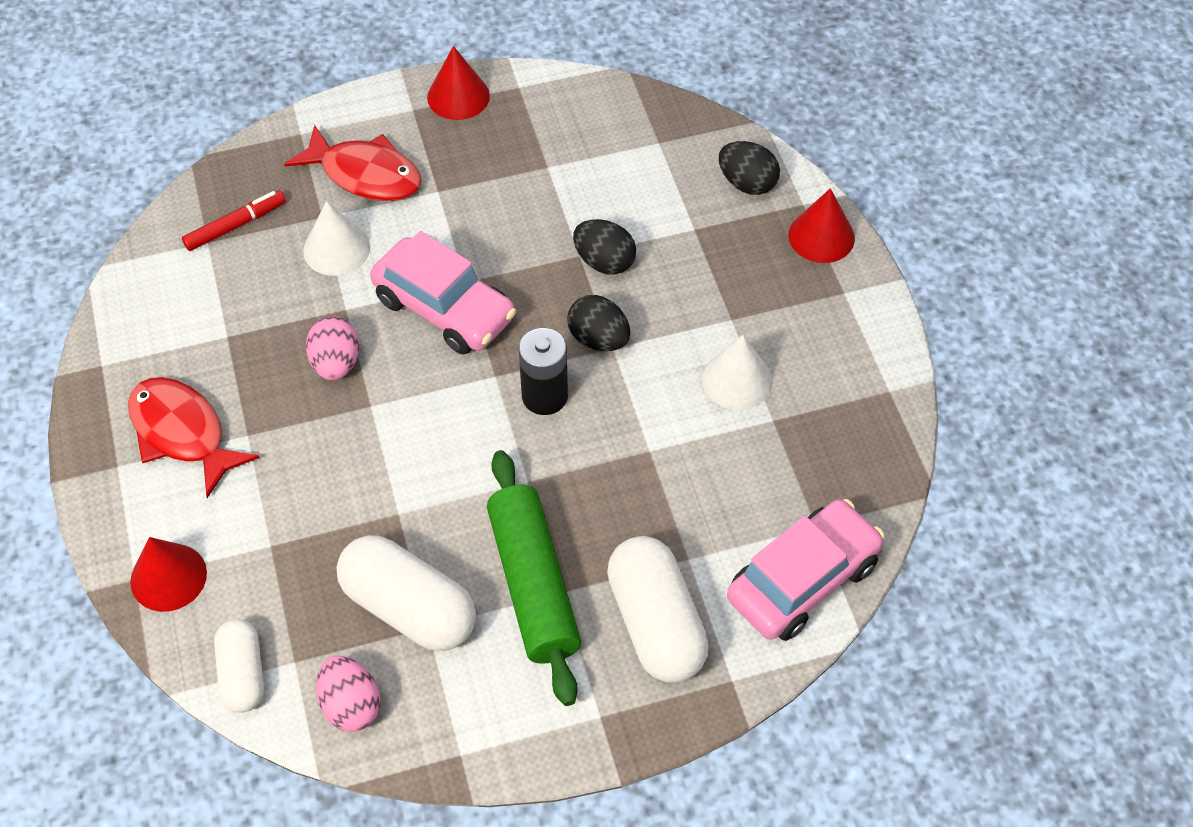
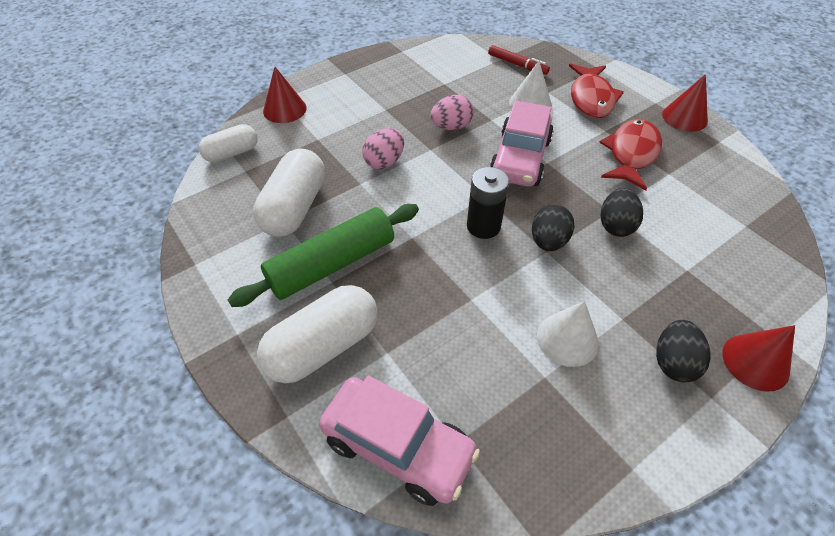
camera: 70 degrees right, 5 degrees down
red fish [128,377,260,498] -> red fish moved to [599,119,662,191]
pink egg [316,656,381,732] -> pink egg moved to [362,128,404,170]
black egg [719,141,780,195] -> black egg moved to [656,320,711,382]

